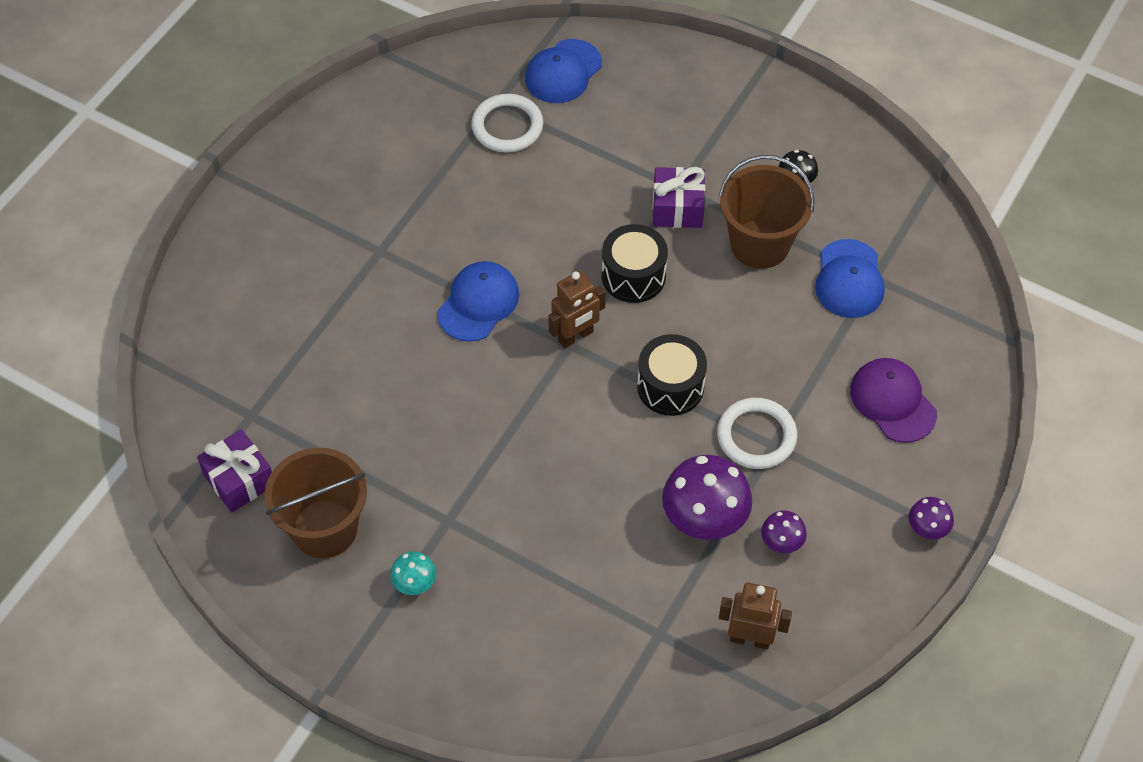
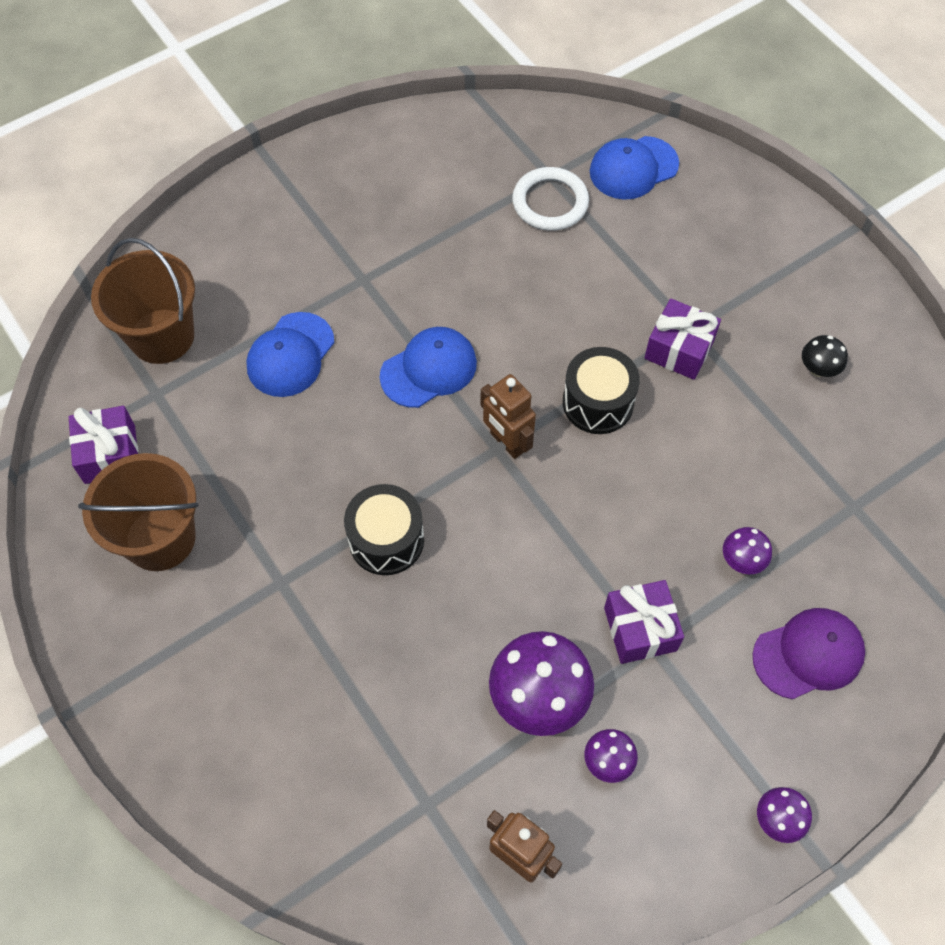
camera: 25 degrees right, 5 degrees up
turquoise mushroom [390,551,436,595] -> none
brown robot [548,270,606,348] -> brown robot turned 60 degrees clockwise [480,374,536,459]
black drum [637,334,707,416] -> black drum moved to [344,484,424,575]
white ring [717,398,797,469] -> purple gift [604,580,684,664]
brown bucket [719,155,815,269] -> brown bucket moved to [91,238,195,364]
blue cap [815,239,884,318] -> blue cap moved to [246,312,334,397]
purple cap [850,358,937,443] -> purple cap turned 75 degrees clockwise [752,608,865,699]
none -> purple mushroom [723,527,772,574]

